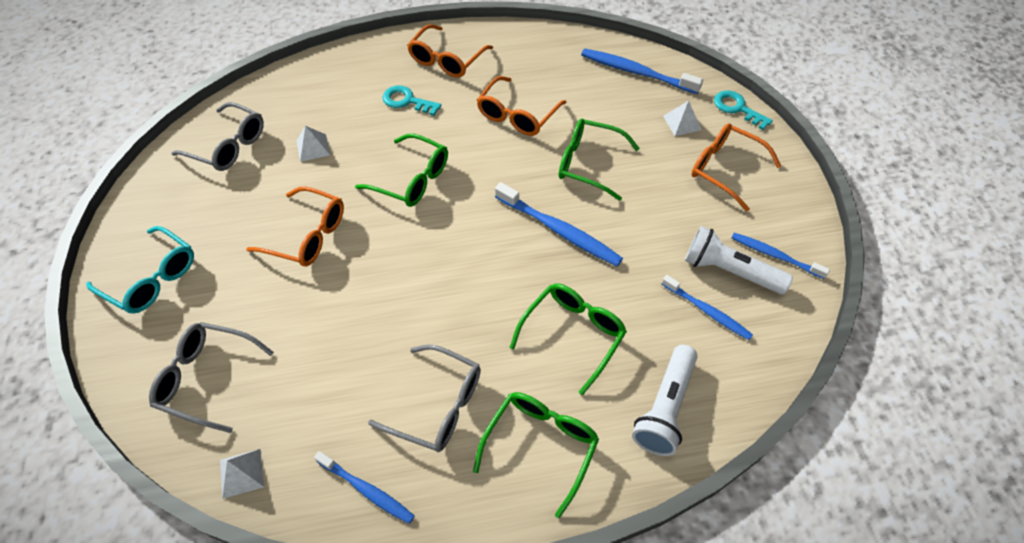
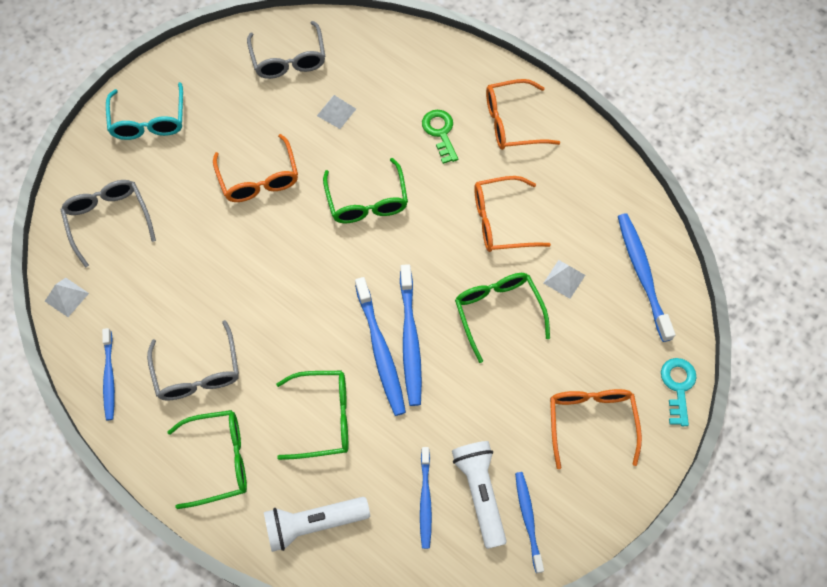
camera: 50 degrees right, 10 degrees up
turquoise key [383,86,441,116] -> green key [422,110,458,164]
white pyramid [663,101,701,136] -> white pyramid moved to [544,260,585,299]
none -> blue toothbrush [355,277,406,416]

